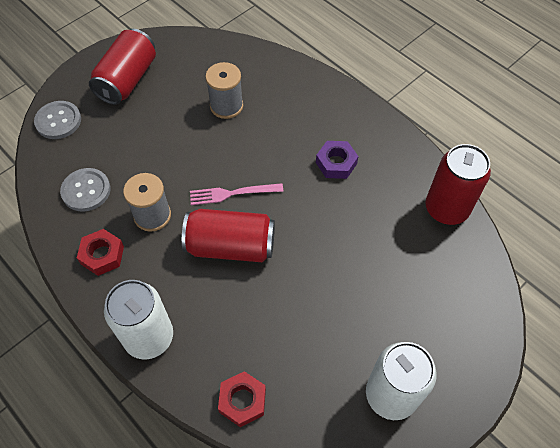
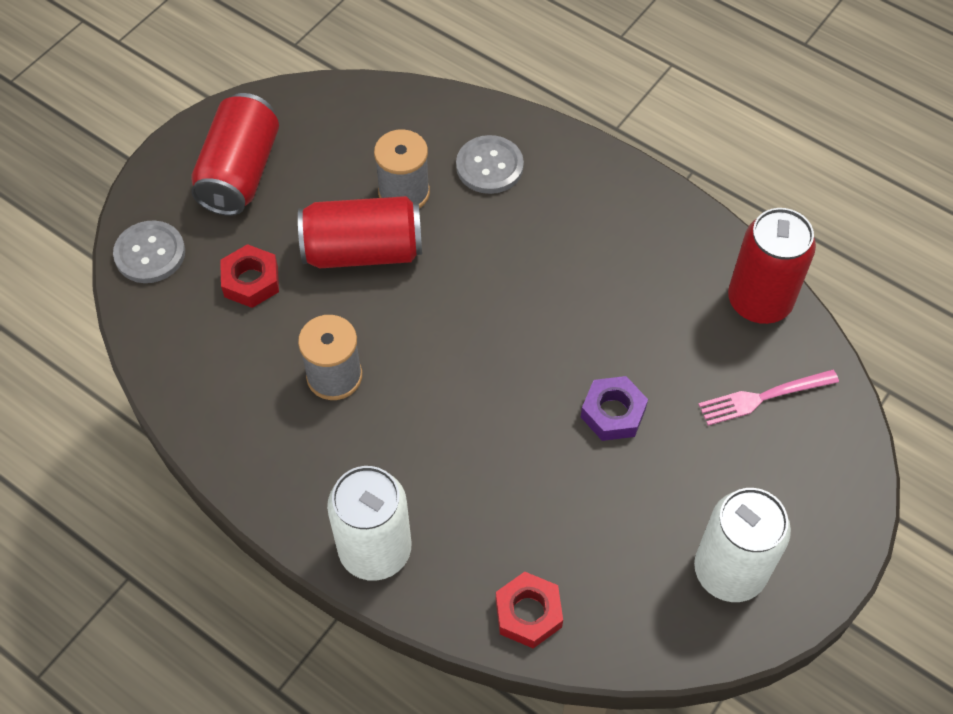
camera: 10 degrees left, 0 degrees up
grey button [60,168,111,212] -> grey button moved to [456,135,524,194]
red nut [77,229,124,276] -> red nut moved to [220,244,279,308]
red can [182,209,275,262] -> red can moved to [298,196,422,268]
pink fork [190,183,283,205] -> pink fork moved to [698,369,839,425]
purple nut [316,141,359,179] -> purple nut moved to [581,376,648,441]

